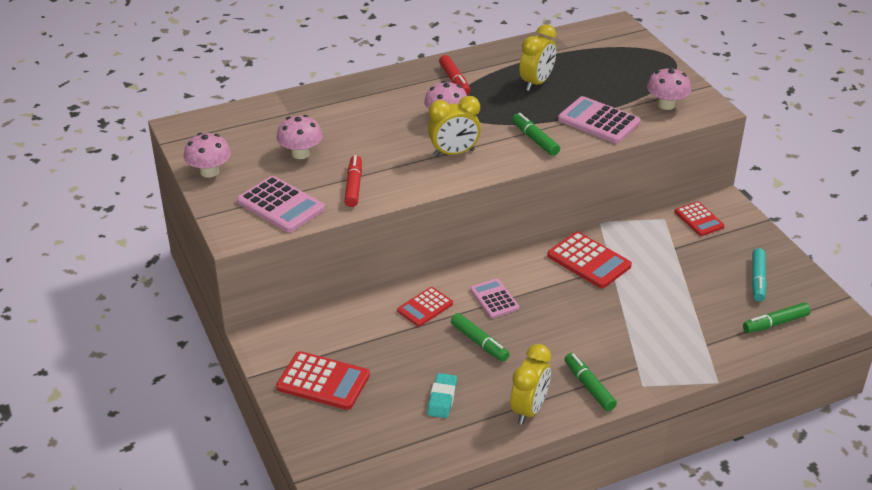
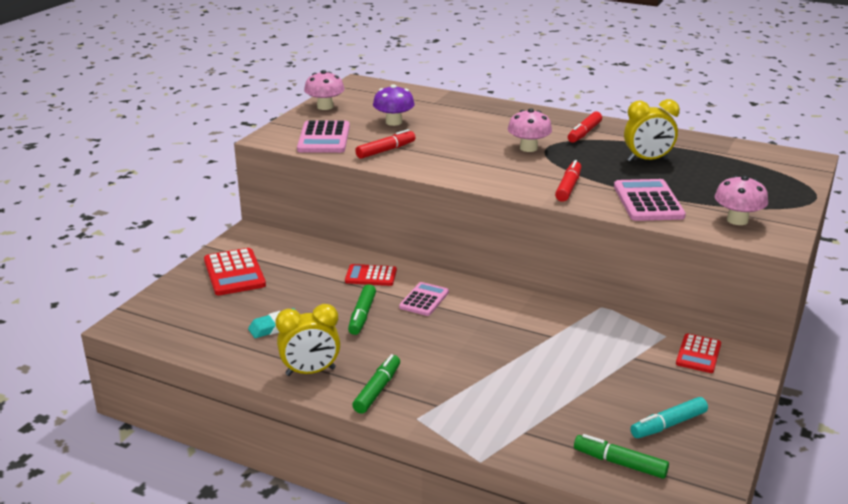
camera: 50 degrees right, 10 degrees down
pink mushroom [277,115,323,159] -> purple mushroom [373,84,415,126]
yellow clock [428,96,481,157] -> none
green marker [512,113,560,156] -> red marker [555,160,582,202]
red calculator [547,232,632,288] -> none

